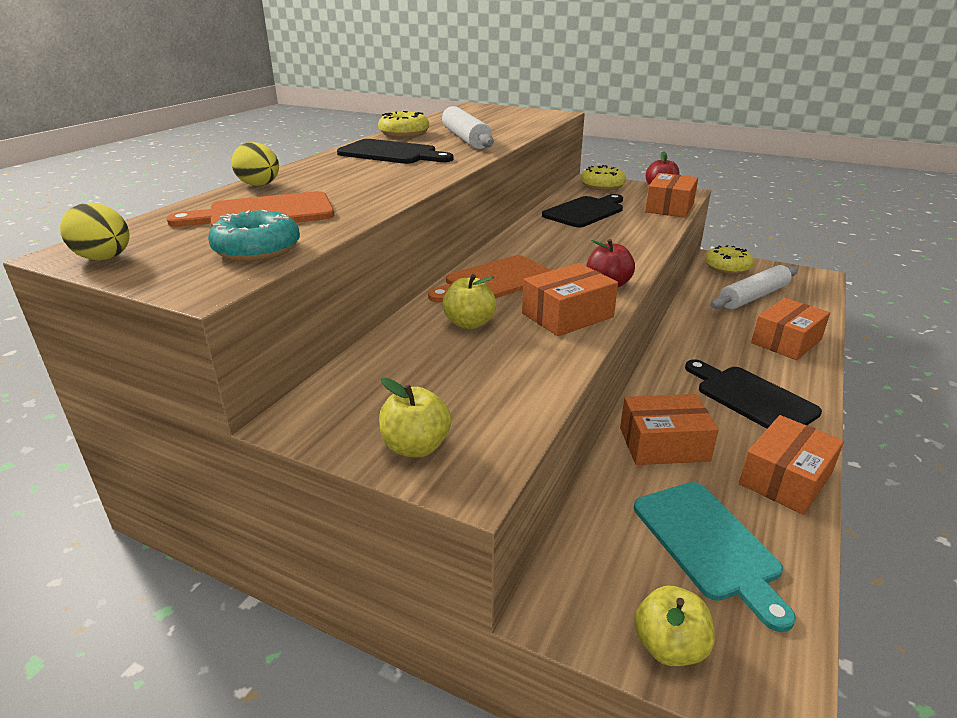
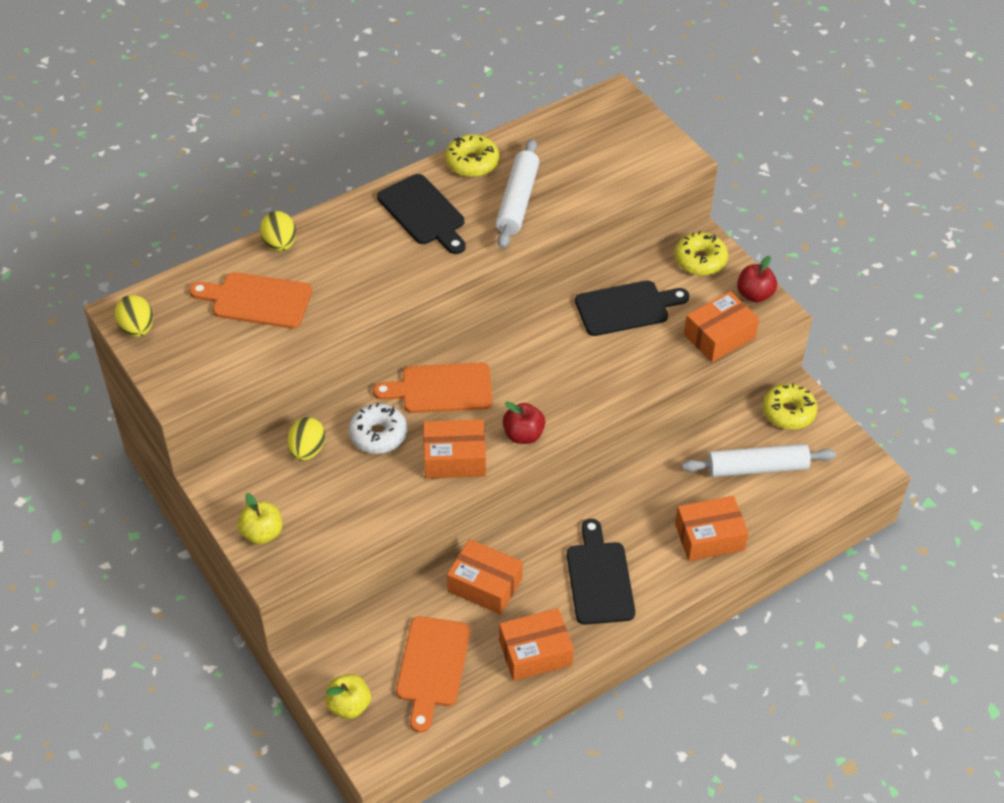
camera: 30 degrees right, 20 degrees up
turquoise donut [208,210,300,262] -> none
yellow apple [442,274,496,329] -> white donut [349,403,407,454]
turquoise cutting board [634,482,796,632] -> orange cutting board [396,616,470,733]
none -> yellow egg [287,417,325,461]

